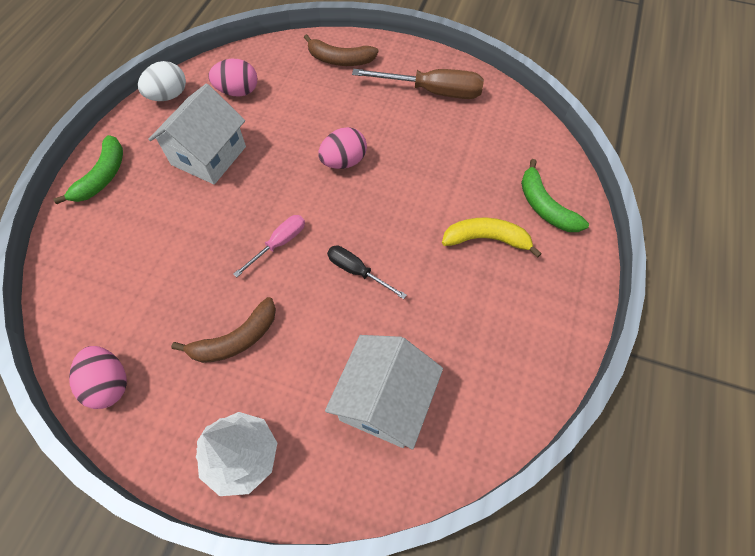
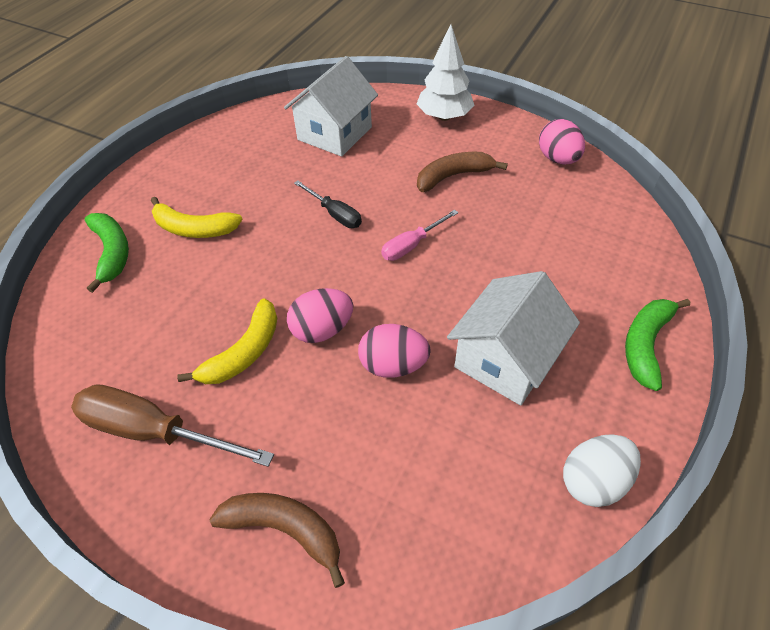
camera: 170 degrees left, 10 degrees down
pink egg [208,59,257,96] -> pink egg moved to [358,324,431,378]
none -> yellow banana [177,298,277,384]

